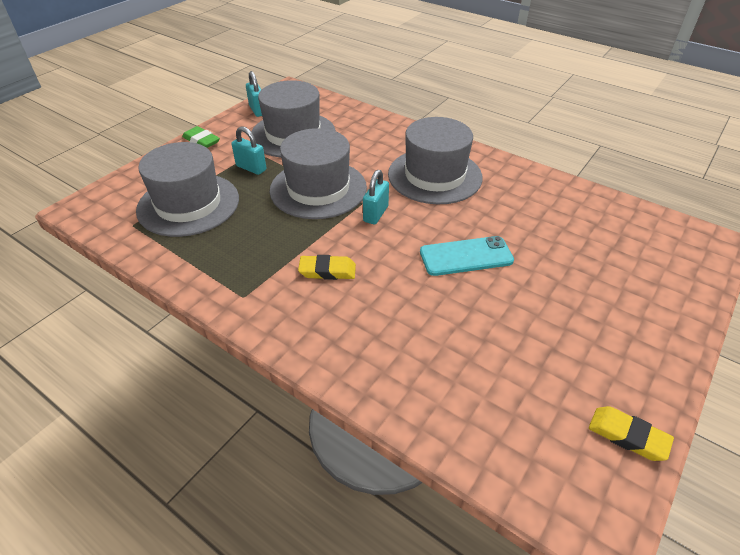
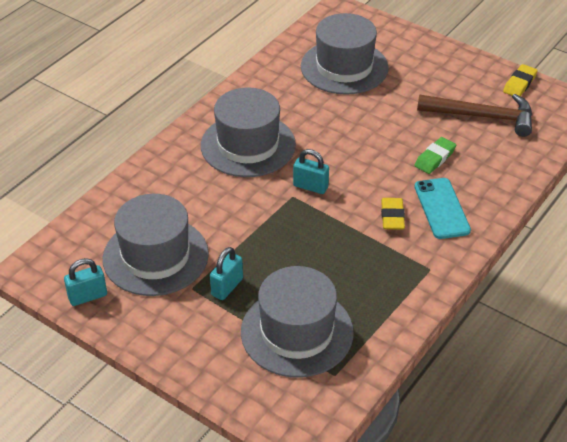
camera: 90 degrees left, 0 degrees up
green eraser [182,126,220,148] -> green eraser moved to [414,137,456,174]
grey hat [270,128,367,219] -> grey hat moved to [301,13,388,95]
turquoise phone [420,236,514,276] -> turquoise phone moved to [414,178,471,239]
none -> brown hammer [417,94,532,137]

